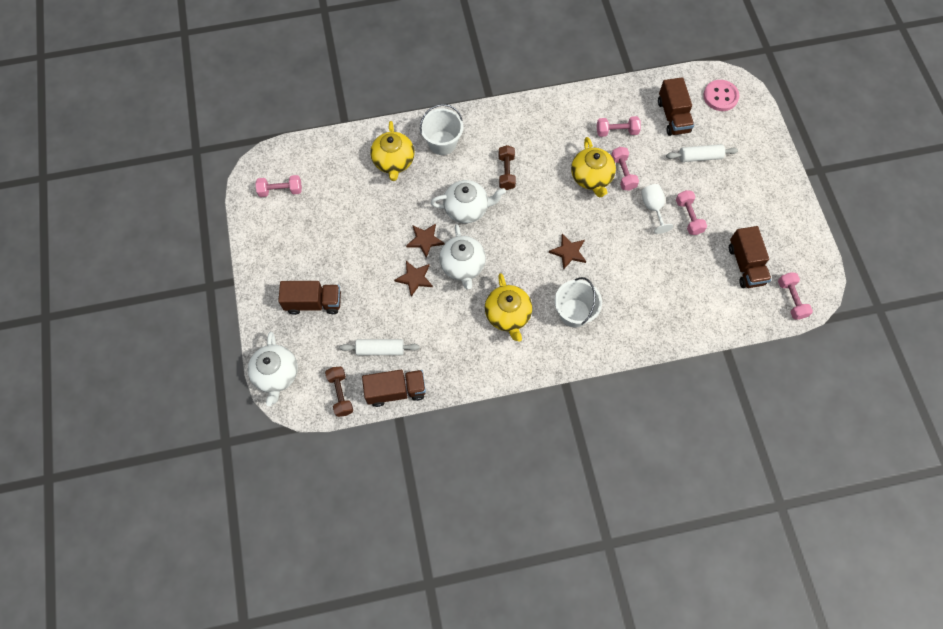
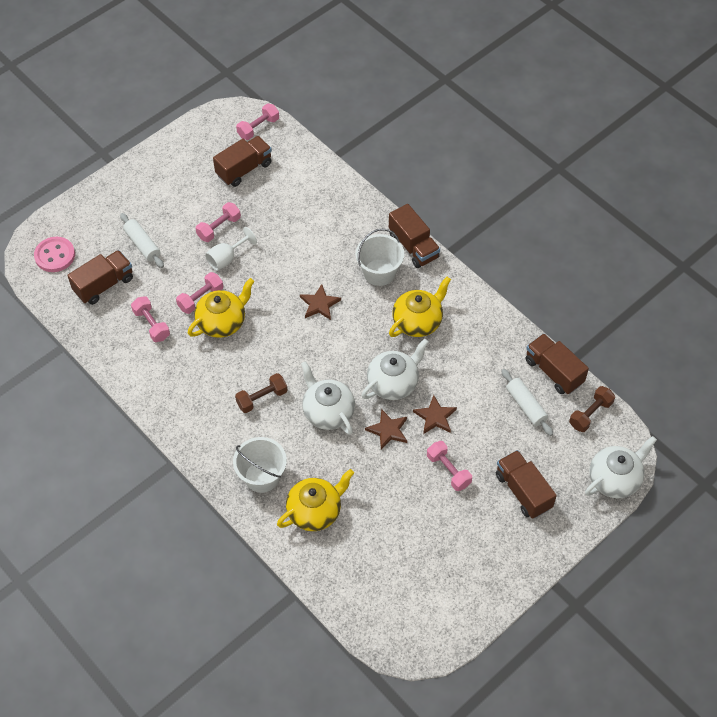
camera: 120 degrees left, 10 degrees down
pink dumbbell [255,175,302,197] -> pink dumbbell moved to [427,441,472,491]
none -> brown truck [389,204,440,268]

